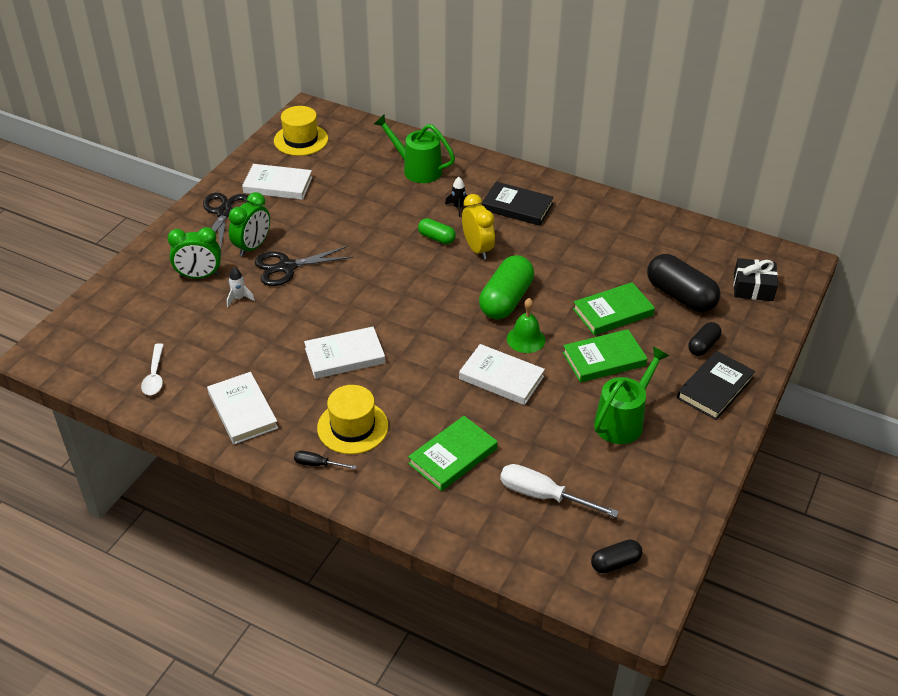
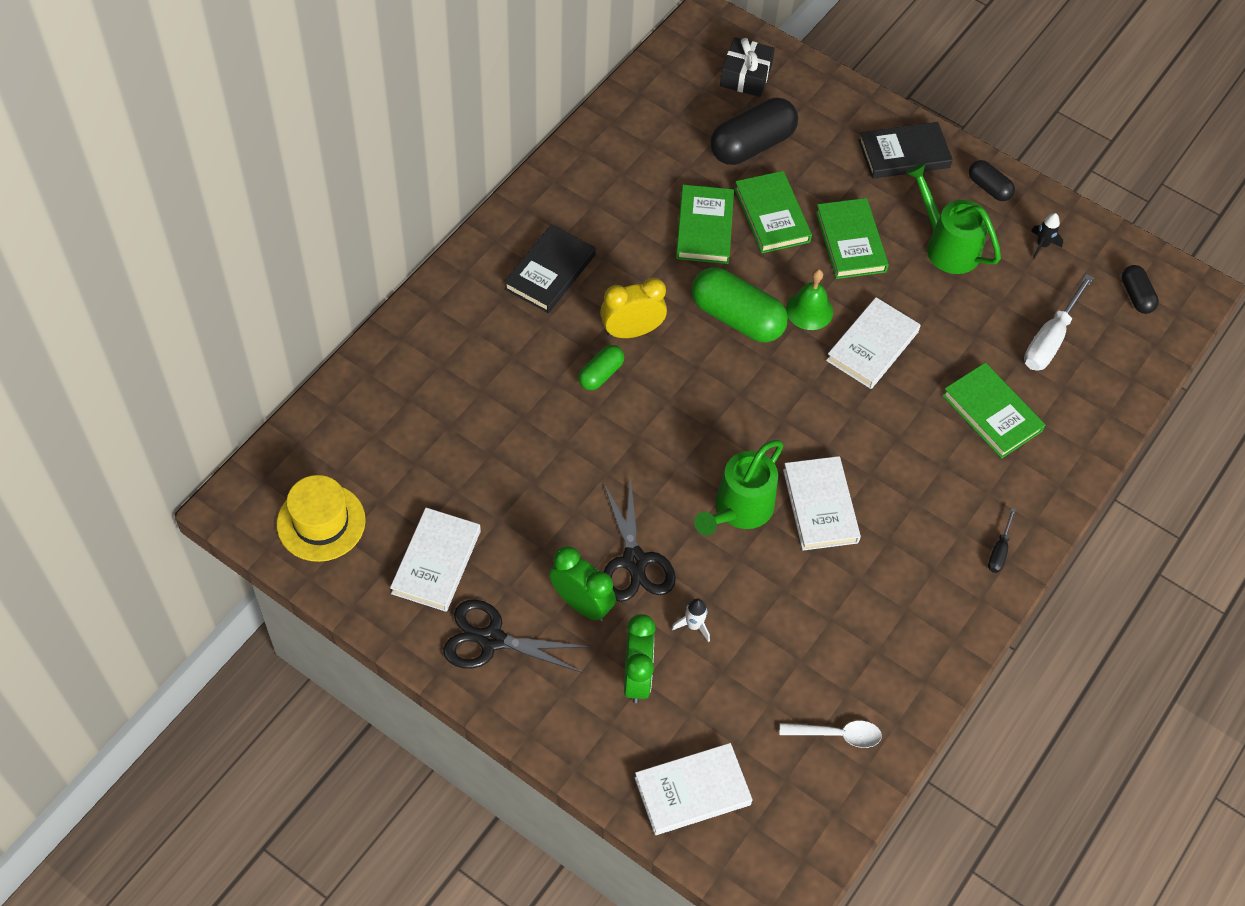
camera: 85 degrees left, 15 degrees up
white book [207,372,278,444] -> white book moved to [635,743,753,835]
yellow hat [317,385,388,454] -> none
green watering can [374,114,455,183] -> green watering can moved to [694,440,784,535]
black rocket [445,177,468,217] -> black rocket moved to [1031,213,1063,258]
black book [677,351,755,420] -> black book turned 60 degrees counterclockwise [858,122,953,179]
black capsule [688,322,722,356] -> black capsule moved to [969,160,1015,201]
none -> green book [676,185,734,264]

